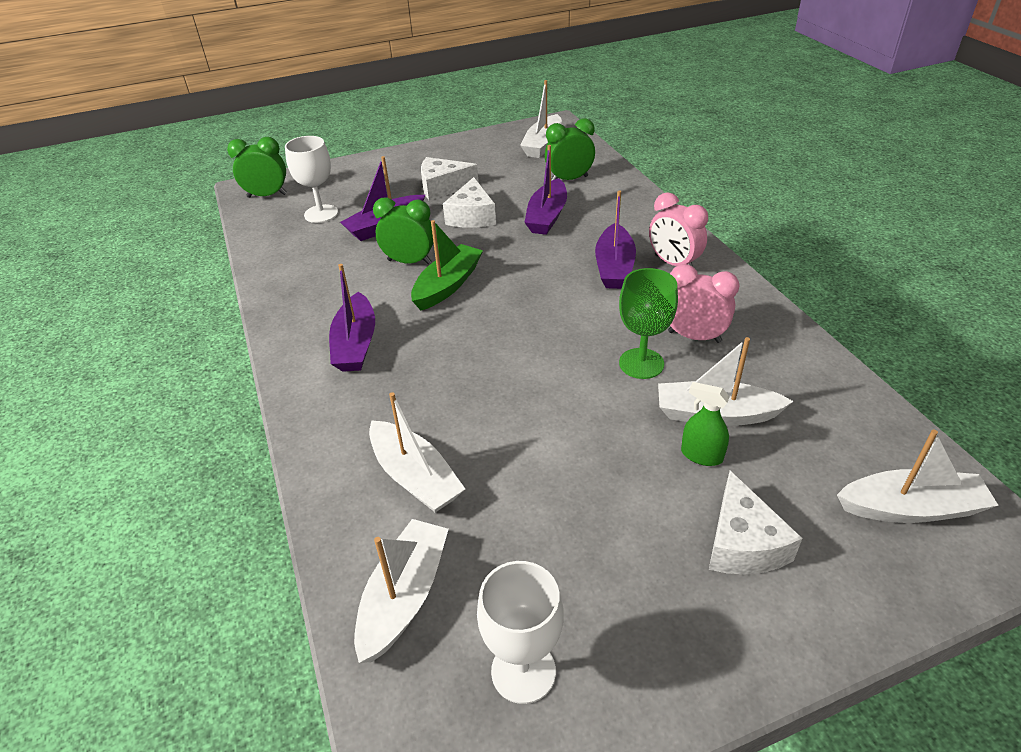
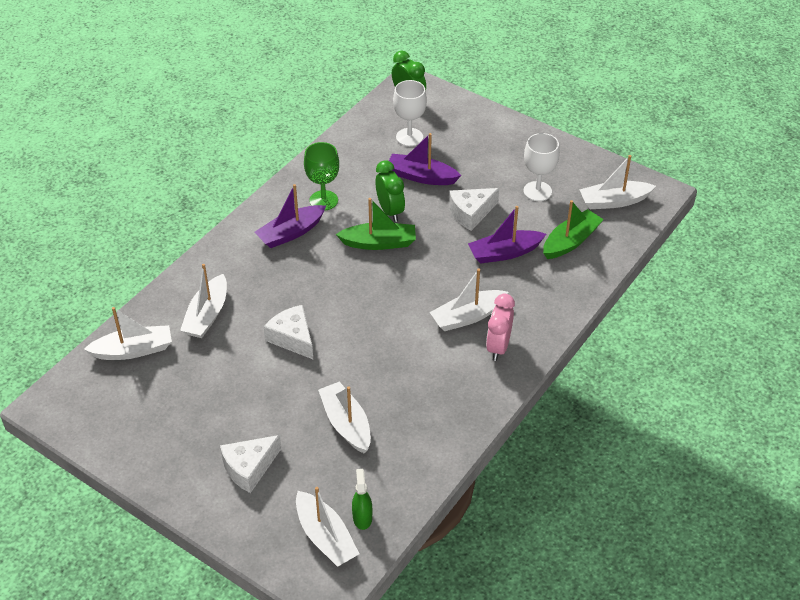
camera: 55 degrees right, 5 degrees up
white cheese [421,157,479,200] -> white cheese moved to [264,305,313,359]
white goblet [477,561,564,704] -> white goblet moved to [523,133,560,201]
green clock [545,118,595,181] -> green boat [543,200,604,259]
purple boat [595,190,636,289] -> white boat [430,269,508,331]
green goblet [619,268,678,379] -> green goblet moved to [304,142,339,211]
pink clock [668,264,739,343] -> none
green spray bottle [681,382,730,466] -> green spray bottle moved to [352,469,372,530]

